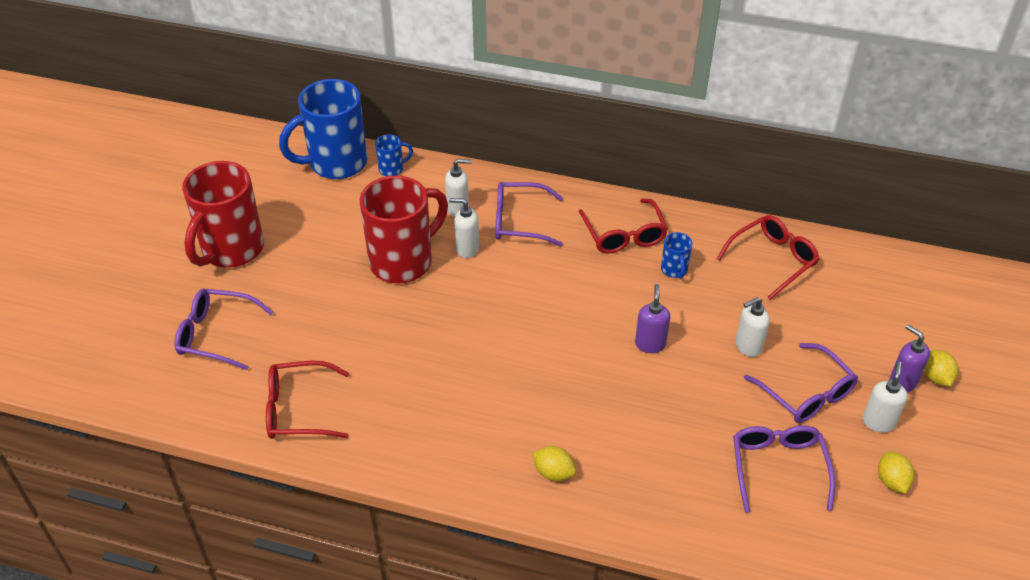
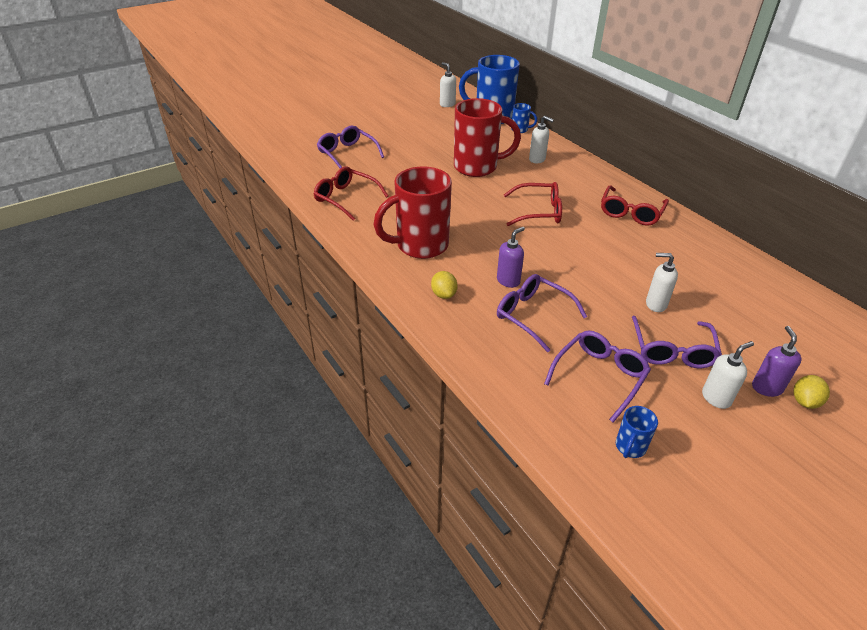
camera: 40 degrees right, 5 degrees down
red mug [182,161,264,268] -> red mug moved to [374,166,452,259]
white soap dispenser [449,198,479,258] -> white soap dispenser moved to [440,62,456,107]
purple glasses [496,182,563,246] -> purple glasses moved to [497,274,587,352]
purple soap dispenser [635,284,670,353] -> purple soap dispenser moved to [497,227,525,288]
blue mug [661,232,693,279] -> blue mug moved to [616,406,658,458]
red glasses [717,215,819,300] -> red glasses moved to [504,182,562,226]
yellow lemon [878,451,914,494] -> none

